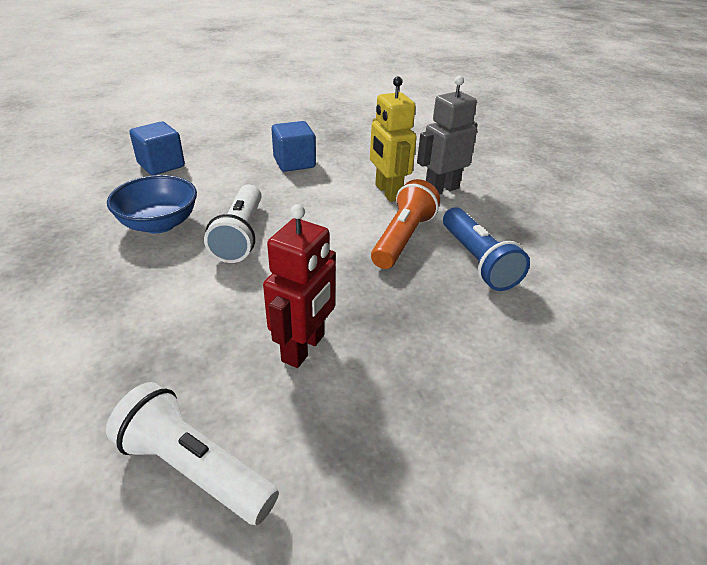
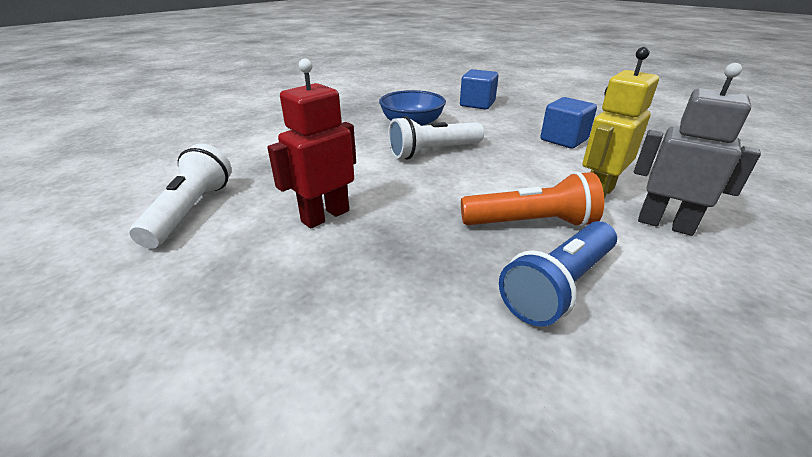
camera: 65 degrees right, 5 degrees down
red robot [263,204,336,368] -> red robot turned 135 degrees clockwise [267,58,356,229]

